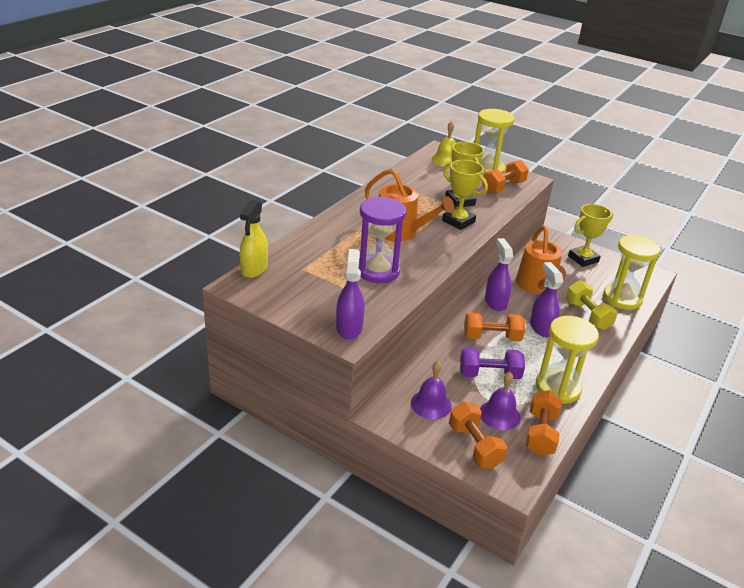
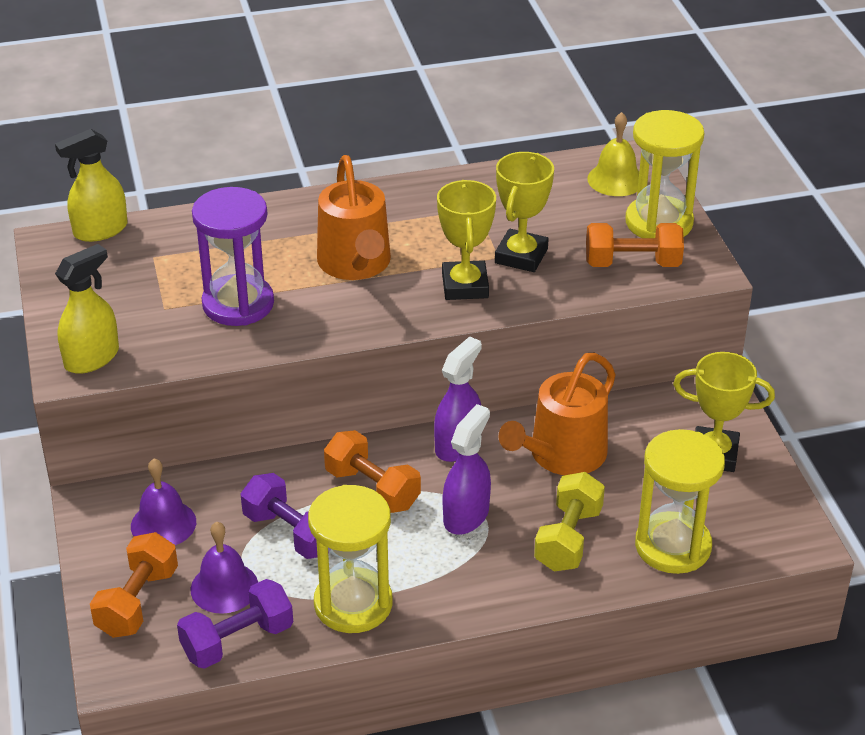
camera: 45 degrees right, 5 degrees up
purple spray bottle [336,249,365,340] -> yellow spray bottle [55,244,119,374]
orange dumbbell [525,390,562,456] -> purple dumbbell [177,579,293,669]

